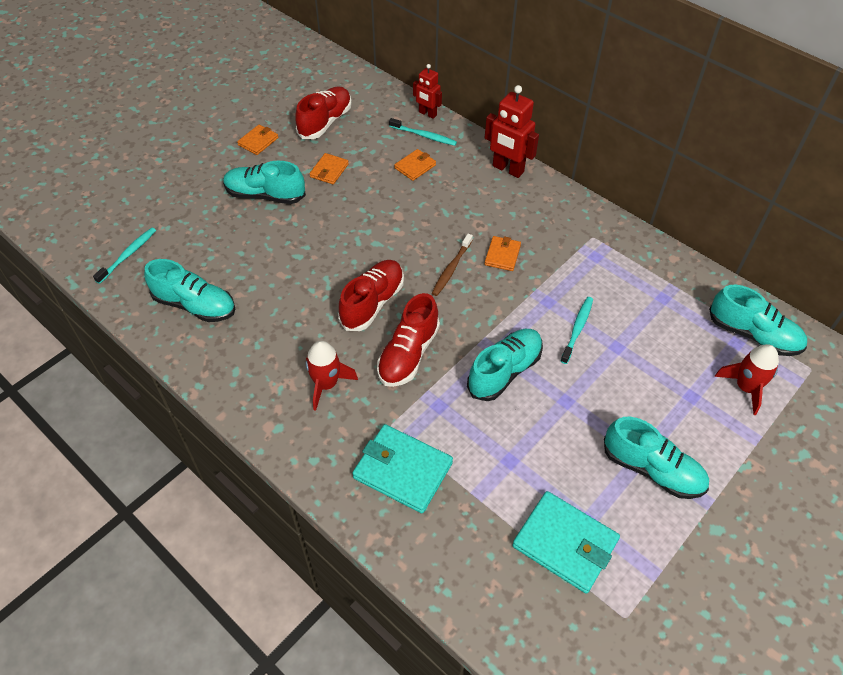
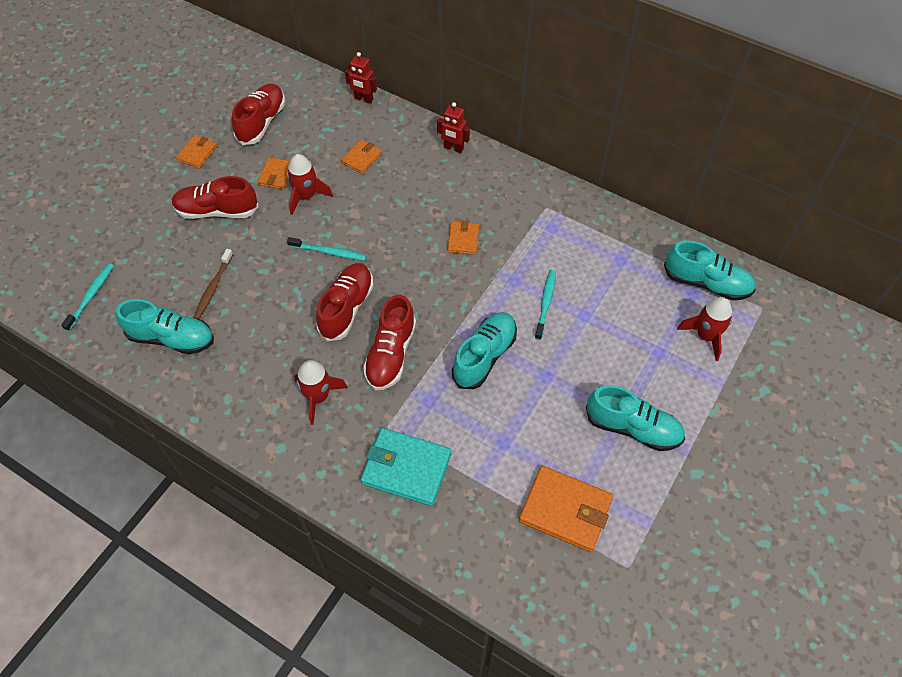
camera: 10 degrees left, 5 degrees up
turquoise shoe [223,161,306,204] -> red shoe [172,176,259,219]
turquoise toothbrush [389,118,457,146] -> turquoise toothbrush moved to [287,237,366,261]
brown toothbrush [432,234,473,296] -> brown toothbrush moved to [193,249,233,319]
red robot [485,85,539,178] -> red robot [437,102,470,153], size x0.62
turquoise wallet [512,491,620,594] -> orange wallet [519,466,613,552]
none -> red rocket [287,154,333,215]

